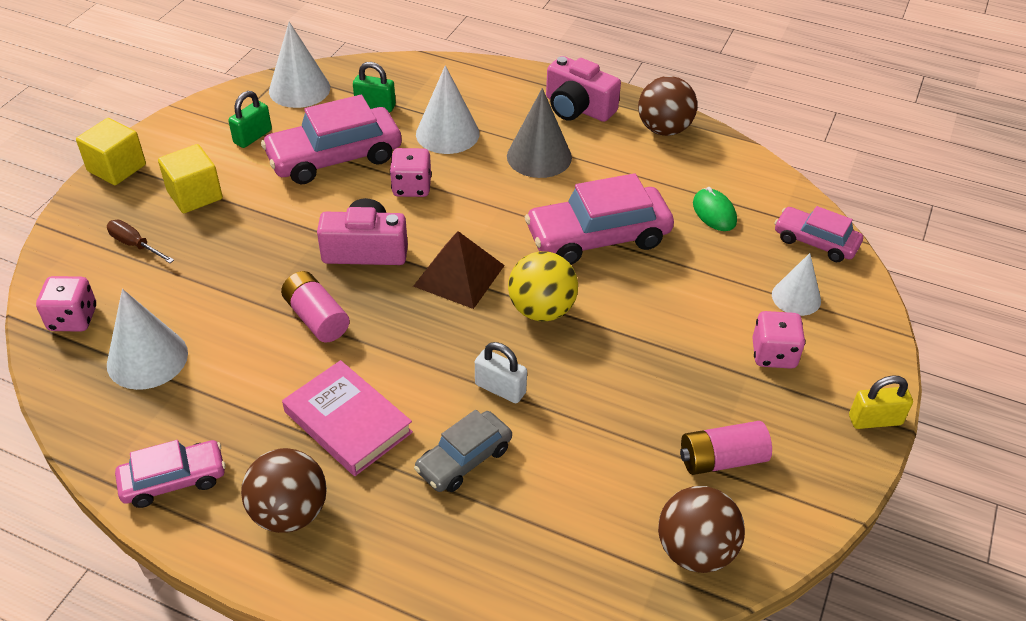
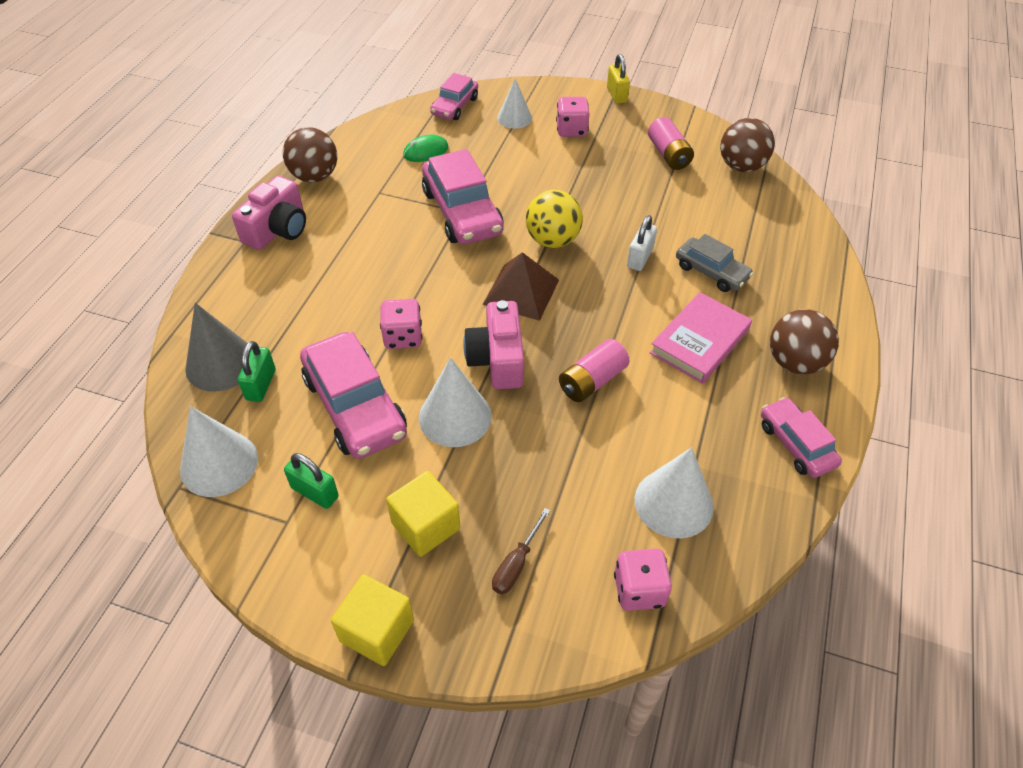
camera: 95 degrees left, 5 degrees up
white cone [416,65,480,154] -> white cone moved to [419,357,492,447]
grey cone [507,88,572,178] -> grey cone moved to [185,303,247,392]

